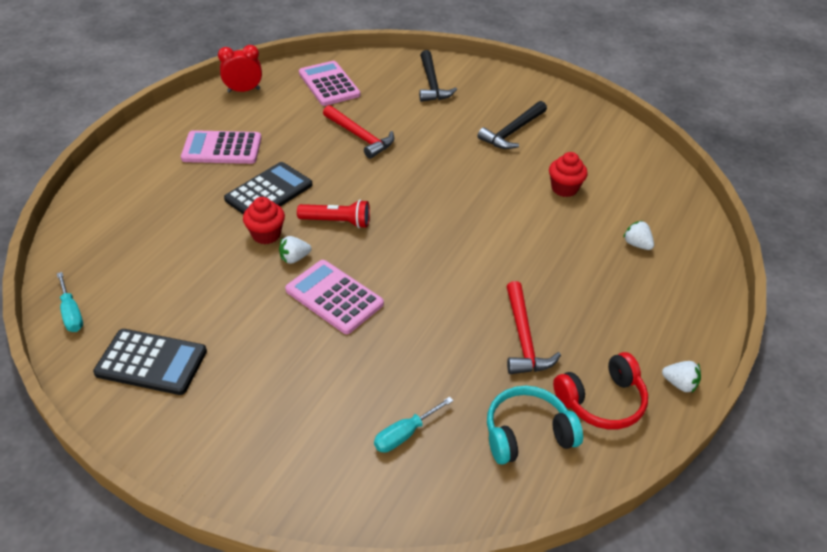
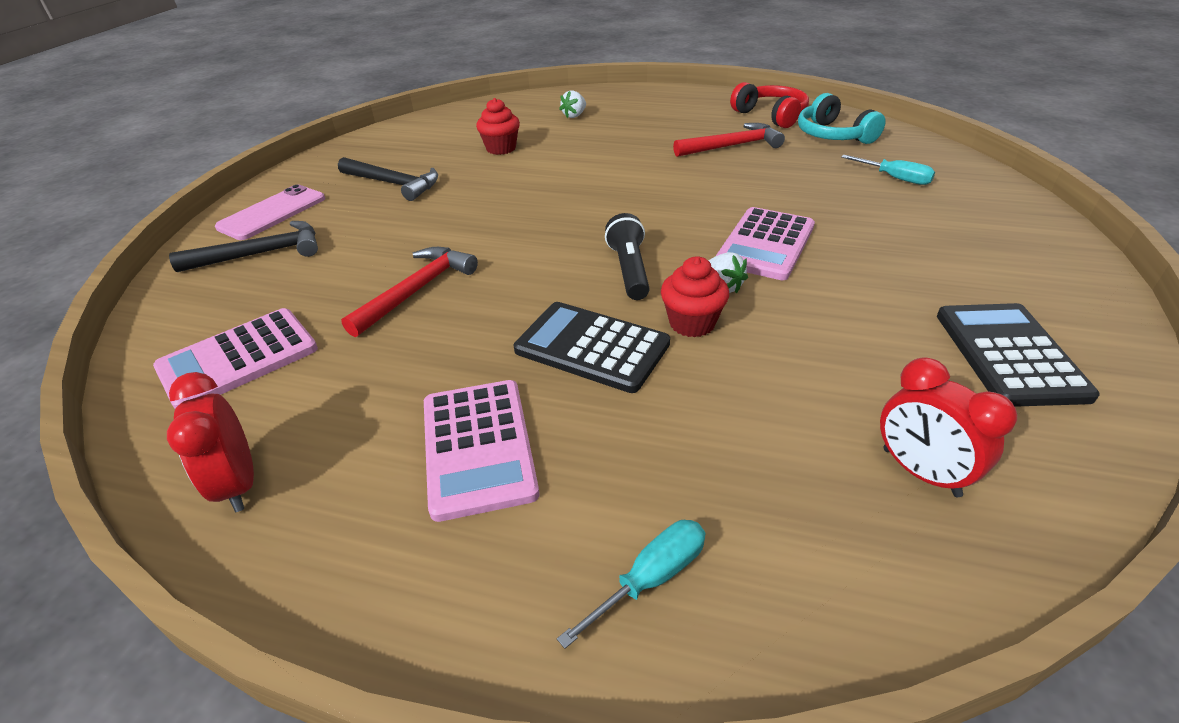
camera: 100 degrees left, 5 degrees down
turquoise screwdriver [57,272,83,332] -> turquoise screwdriver moved to [557,520,705,649]
red flashlight [297,200,370,228] -> black flashlight [605,213,650,300]
white strawberry [662,361,701,393] -> none
none -> pink phone [215,185,325,240]
none -> red clock [880,357,1017,497]

